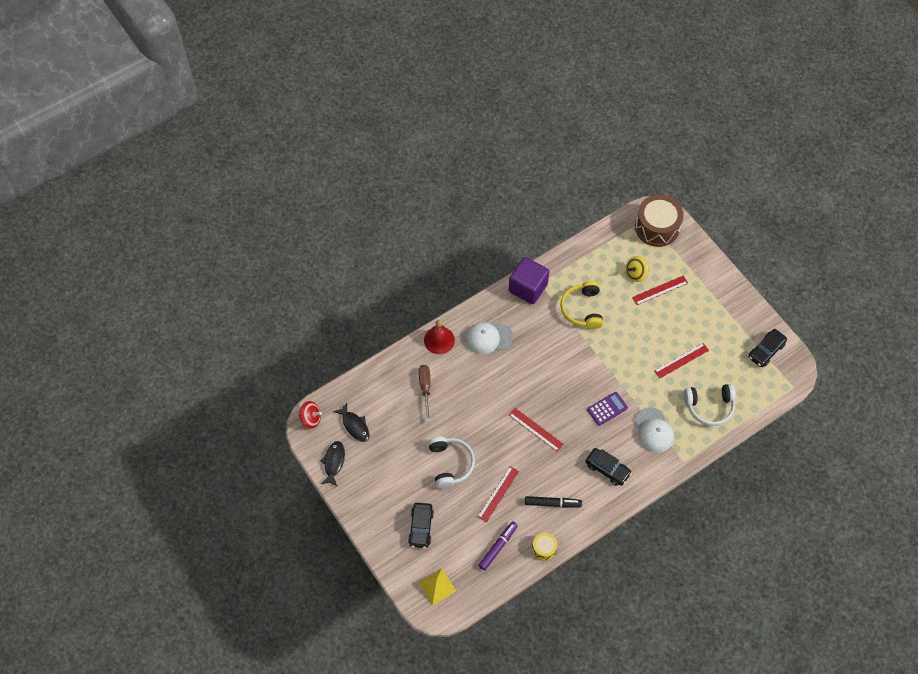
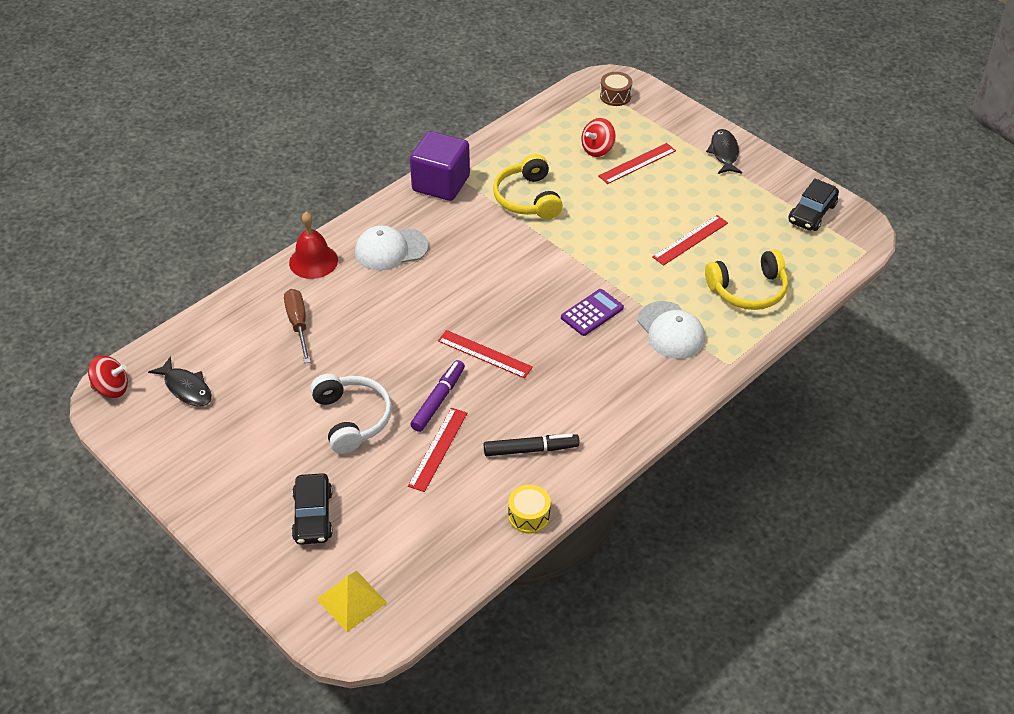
camera: 10 degrees left, 15 degrees down
black fish [320,441,345,487] -> black fish moved to [706,129,742,174]
purple marker [478,521,518,570] -> purple marker moved to [410,360,465,432]
black car [586,448,632,486] -> none
yellow spinning top [626,256,648,282] -> red spinning top [581,118,616,157]
brown drum [635,195,683,247] -> brown drum [600,72,632,106], size x0.48
white headphones [684,384,736,426] -> yellow headphones [705,250,788,310]

